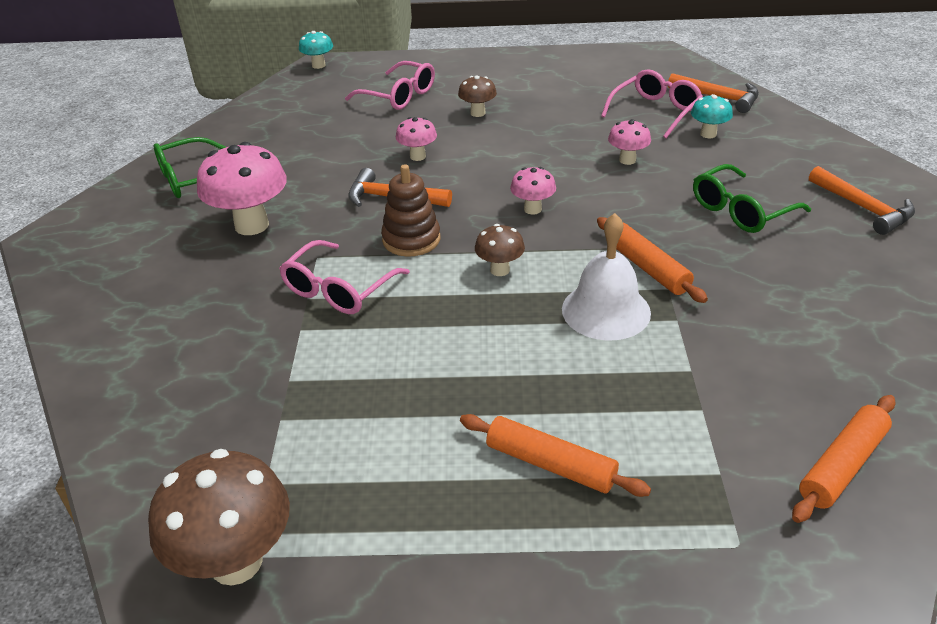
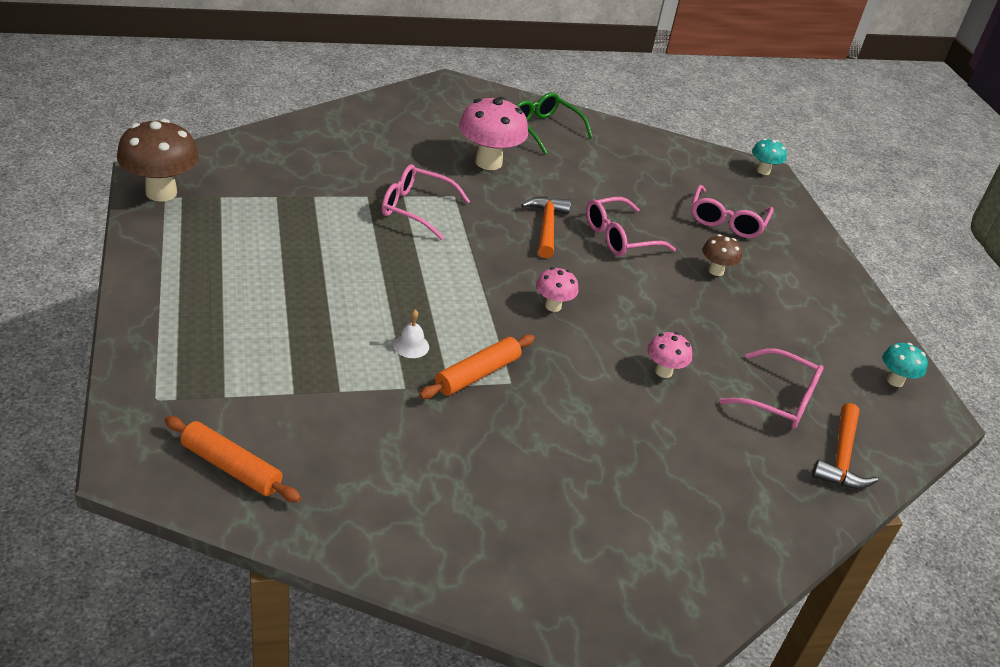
camera: 70 degrees right, 0 degrees up
brown stacking toy [381,164,440,257] -> none
pink mushroom [396,117,437,161] -> pink glasses [586,197,676,256]
orange rolling pin [460,414,651,497] -> none
brown mushroom [475,224,525,276] -> none
white bell [562,213,651,340] -> white bell [393,310,429,358], size x0.47
turquoise mushroom [691,94,733,138] -> turquoise mushroom moved to [883,343,928,387]
green glasses [693,164,811,233] -> none
orange hammer [809,166,915,235] -> none

